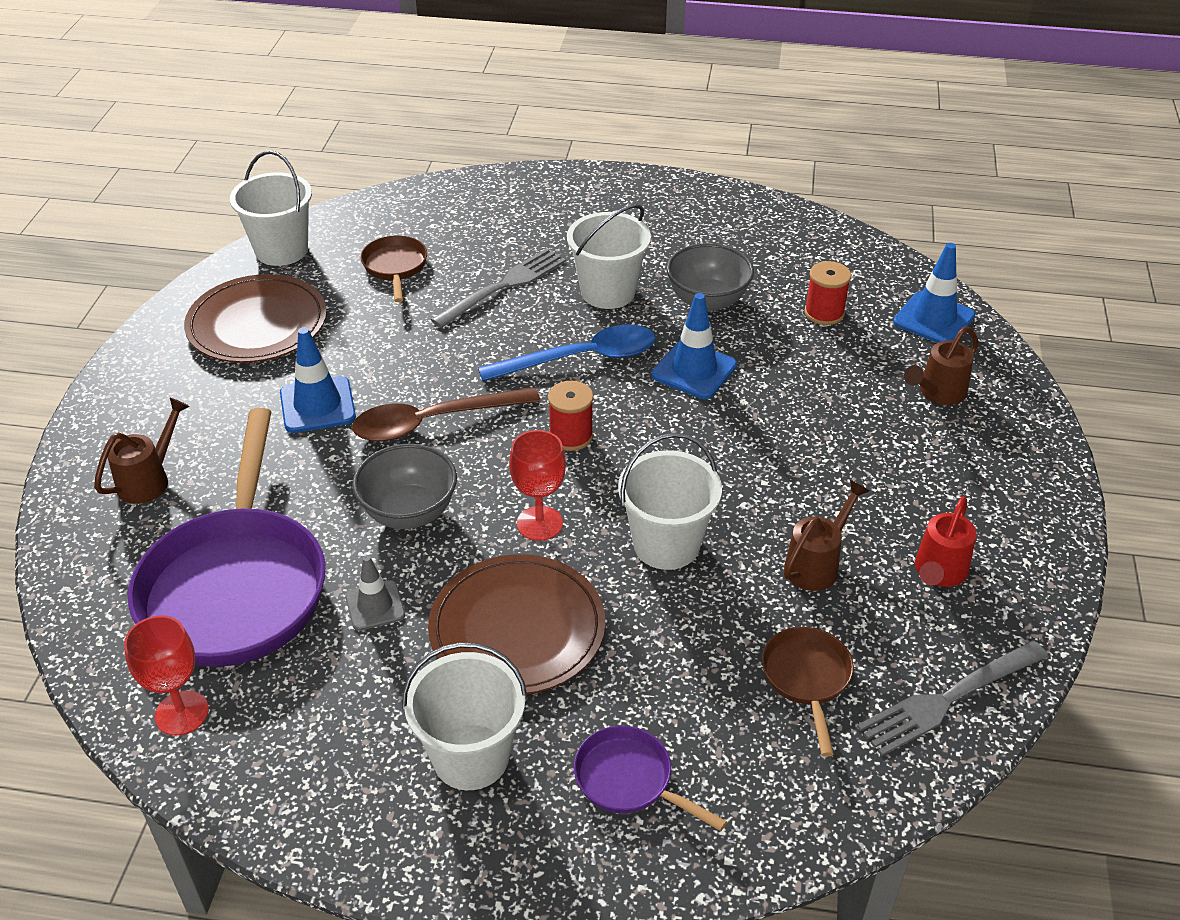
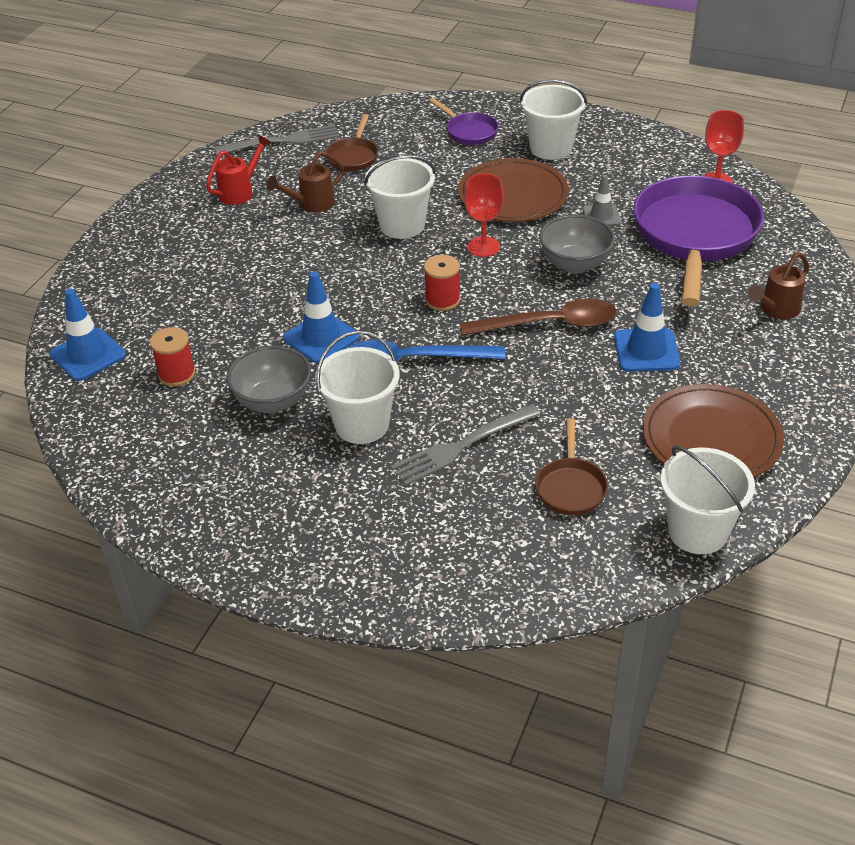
camera: 165 degrees left, 0 degrees up
brown watering can [904,326,979,405] -> none

